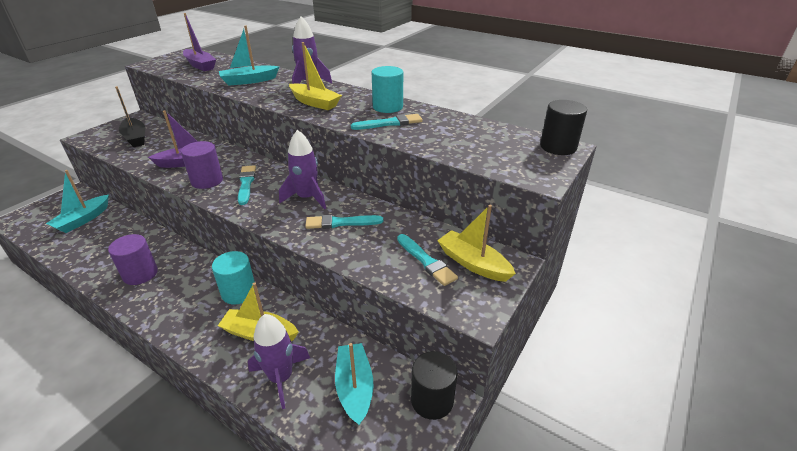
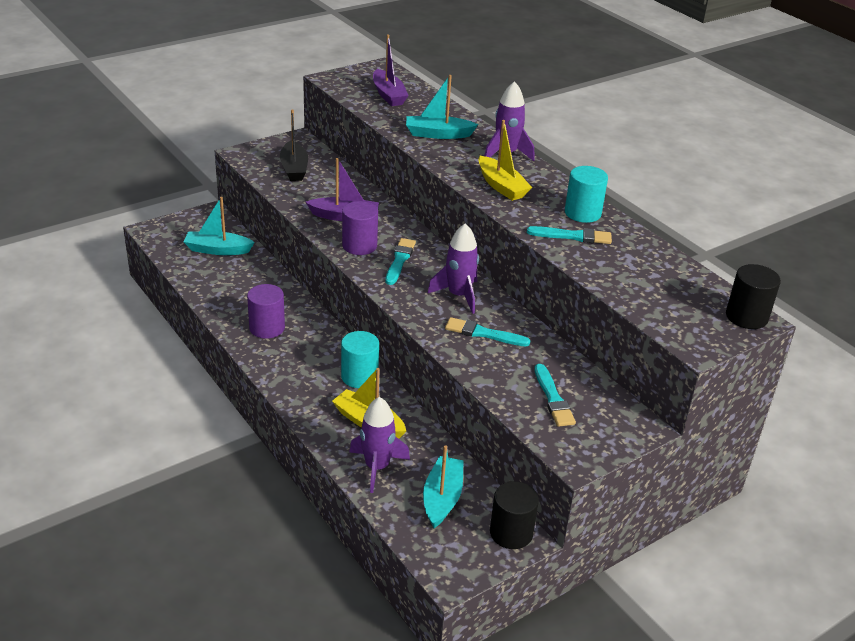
camera: 20 degrees right, 0 degrees up
turquoise boat [46,170,109,233] -> turquoise boat turned 45 degrees clockwise [183,197,255,255]
yellow boat [437,205,516,282] -> none

